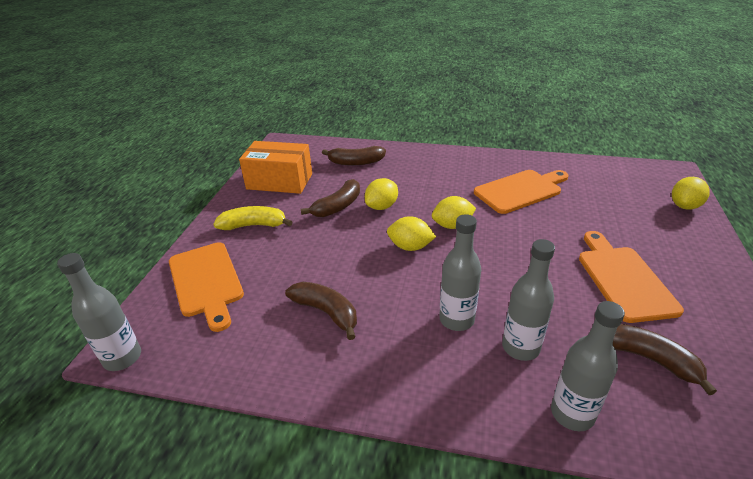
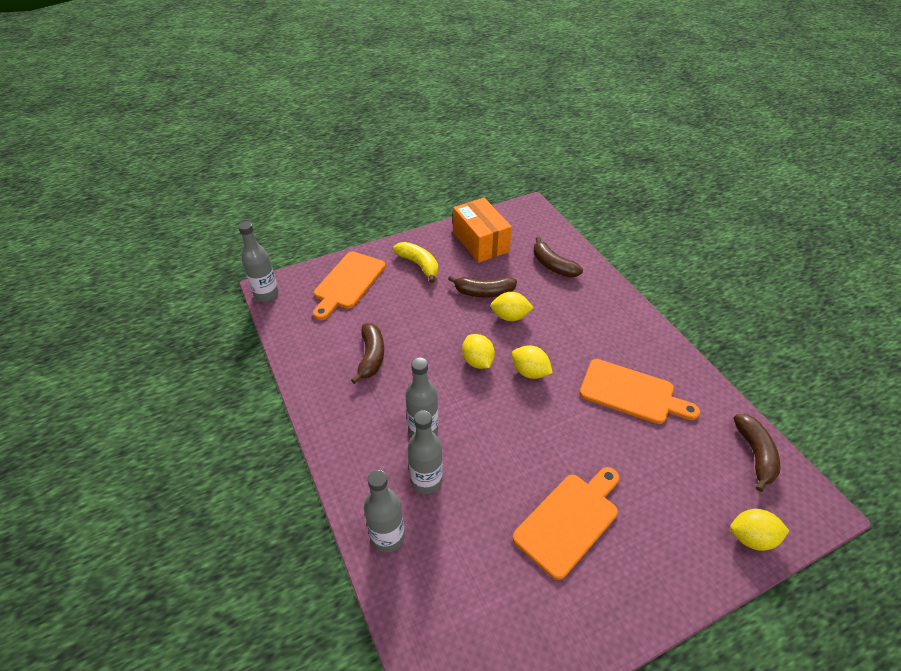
camera: 50 degrees right, 10 degrees up
brown banana [613,324,717,395] -> brown banana moved to [734,414,780,492]

